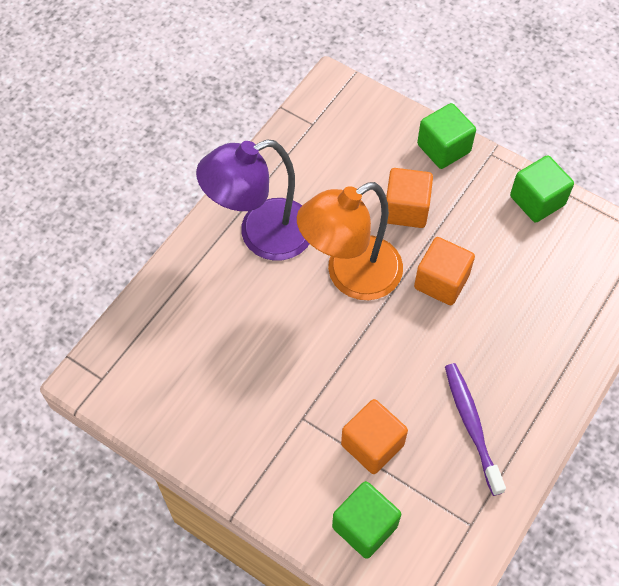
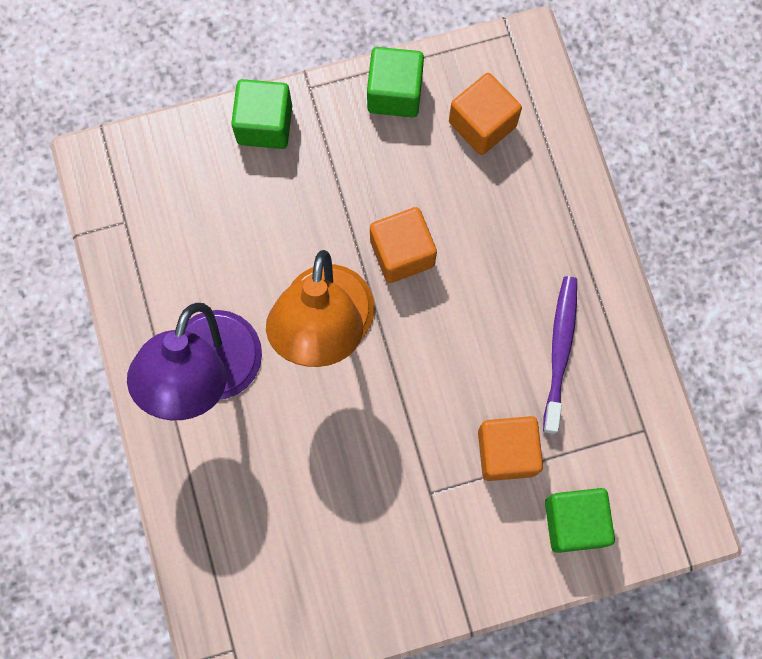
camera: 50 degrees left, 15 degrees up
orange cube [386,168,433,228] -> orange cube moved to [449,73,522,155]
purple toothbrush [445,363,506,496] -> purple toothbrush turned 75 degrees clockwise [543,276,577,434]

